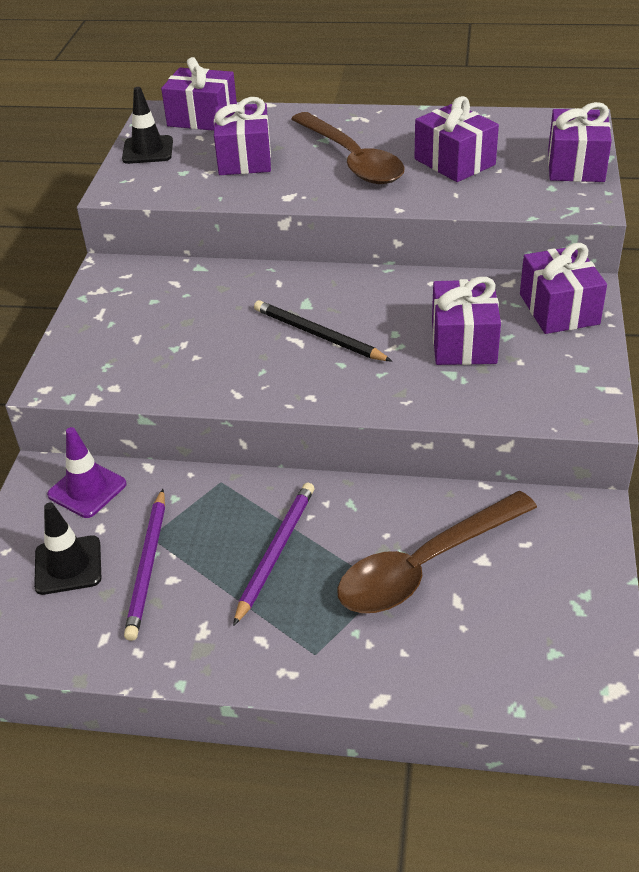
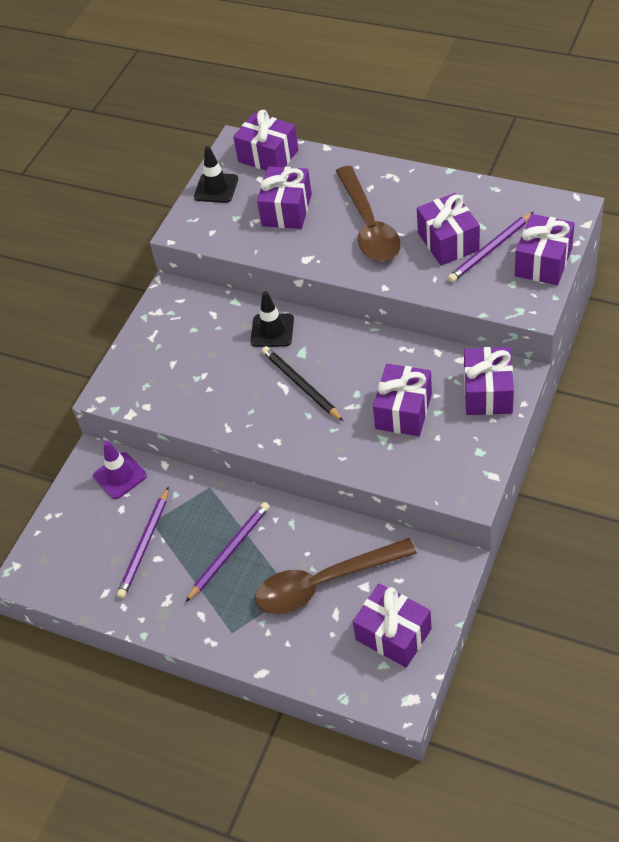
camera: 20 degrees right, 10 degrees up
black traffic cone [34,503,101,595] -> black traffic cone moved to [250,291,294,347]
none -> purple gift [353,583,432,668]
none -> purple pencil [448,212,534,282]

